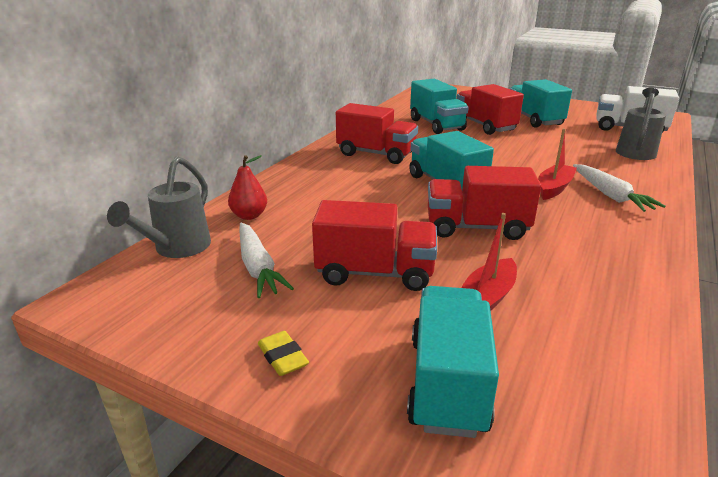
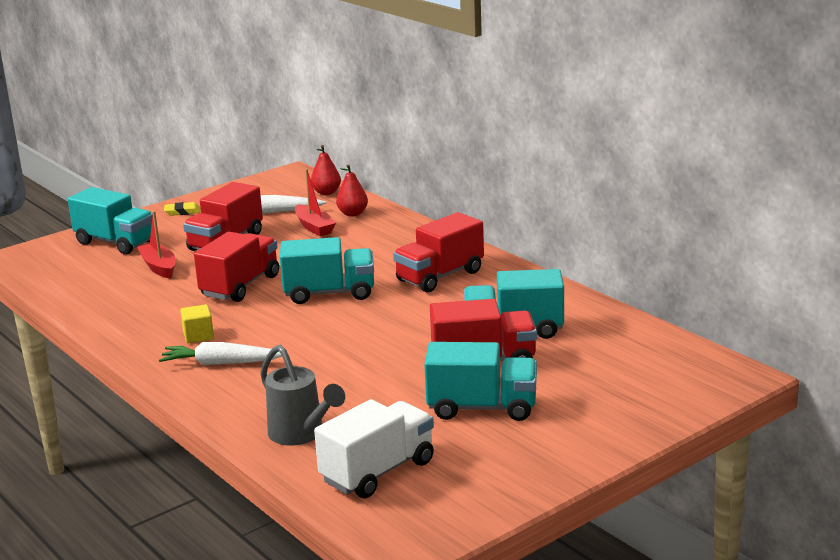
camera: 115 degrees right, 5 degrees down
grey watering can [107,156,211,258] -> red pear [311,145,341,195]
red boat [538,128,577,200] -> red boat moved to [295,169,336,236]
none -> yellow cube [180,304,214,343]

